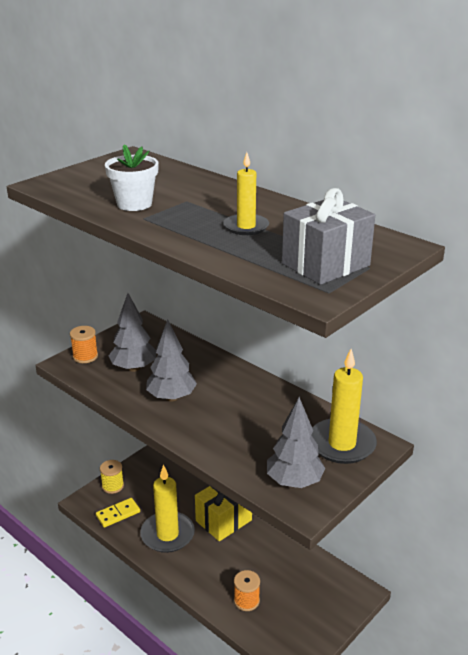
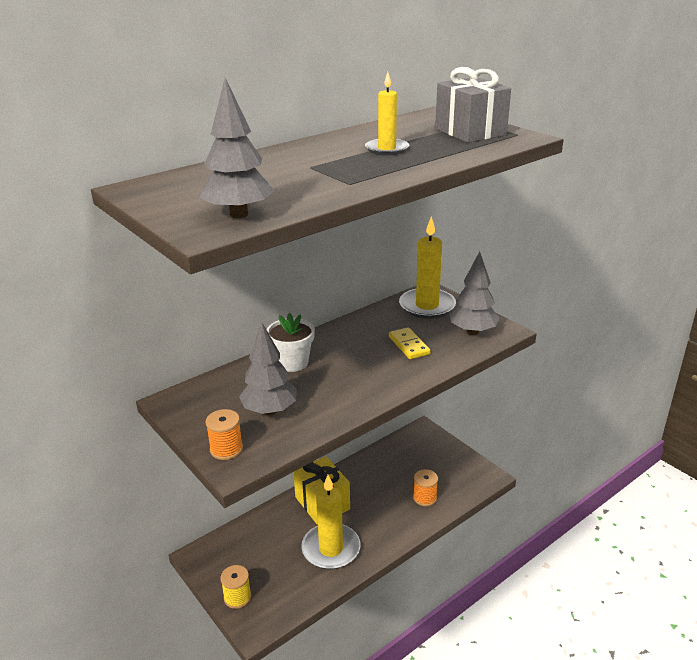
camera: 80 degrees left, 0 degrees up
yellow domino [96,498,140,528] -> yellow domino moved to [389,327,431,359]
white flower pot [105,144,159,211] -> white flower pot moved to [267,313,315,372]
grey tree [146,319,197,402] -> grey tree moved to [199,78,275,218]

